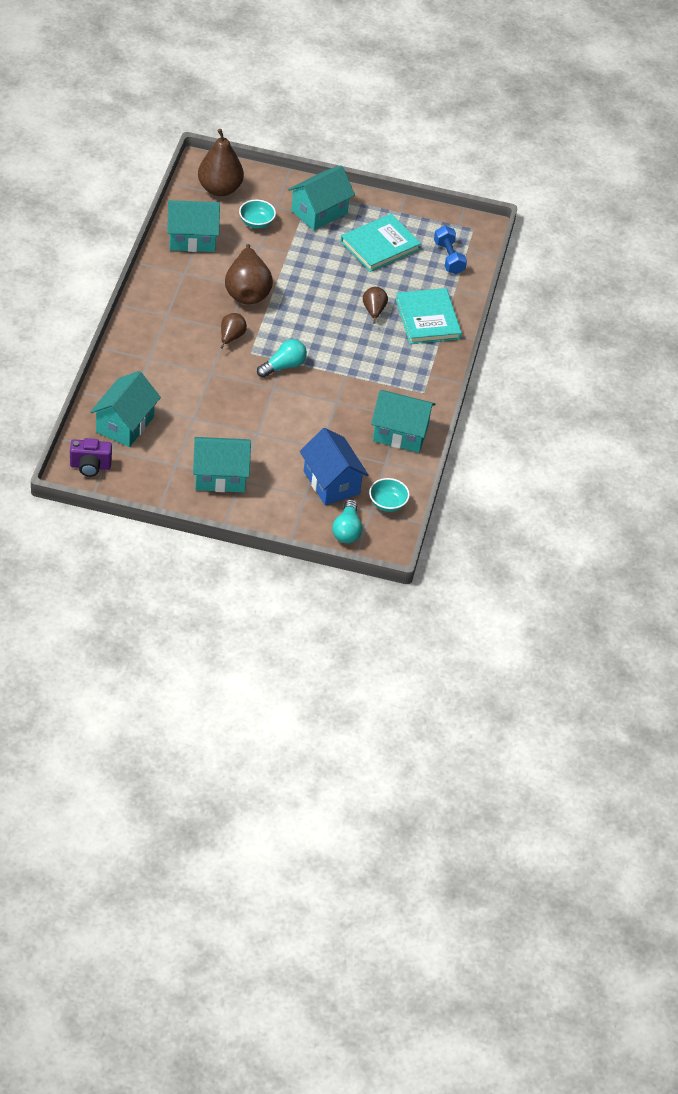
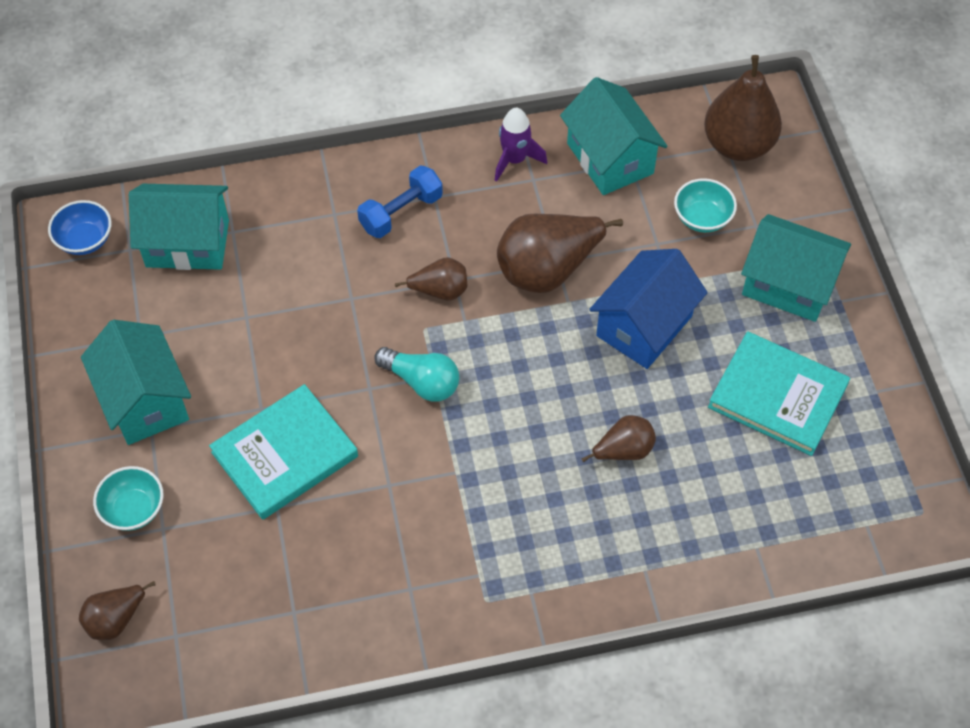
camera: 70 degrees right, 10 degrees up
purple camera [70,438,112,477] -> blue bowl [48,200,112,255]
blue house [300,428,369,505] -> blue house moved to [589,249,708,369]
turquoise light bulb [332,499,362,543] -> brown pear [79,581,156,640]
turquoise bowl [369,478,410,512] -> turquoise bowl moved to [93,466,164,531]
turquoise house [371,390,436,453] -> none
turquoise book [396,288,462,344] -> turquoise book moved to [209,384,358,520]
blue dumbbell [434,225,467,274] -> blue dumbbell moved to [357,165,443,238]
none -> purple rocket [495,108,547,182]

